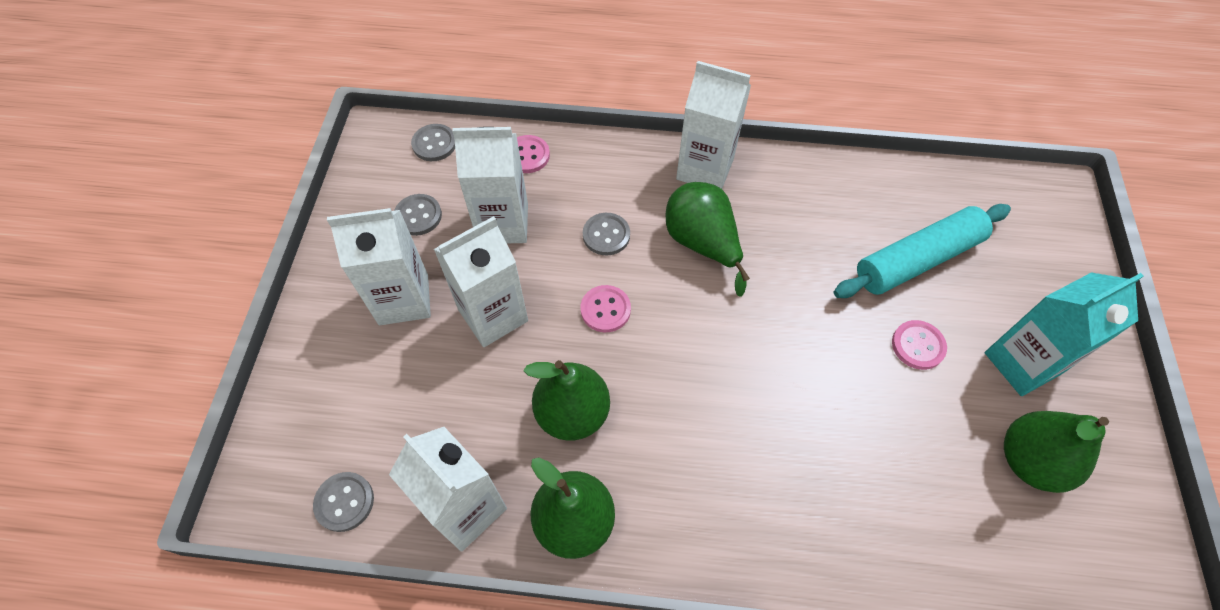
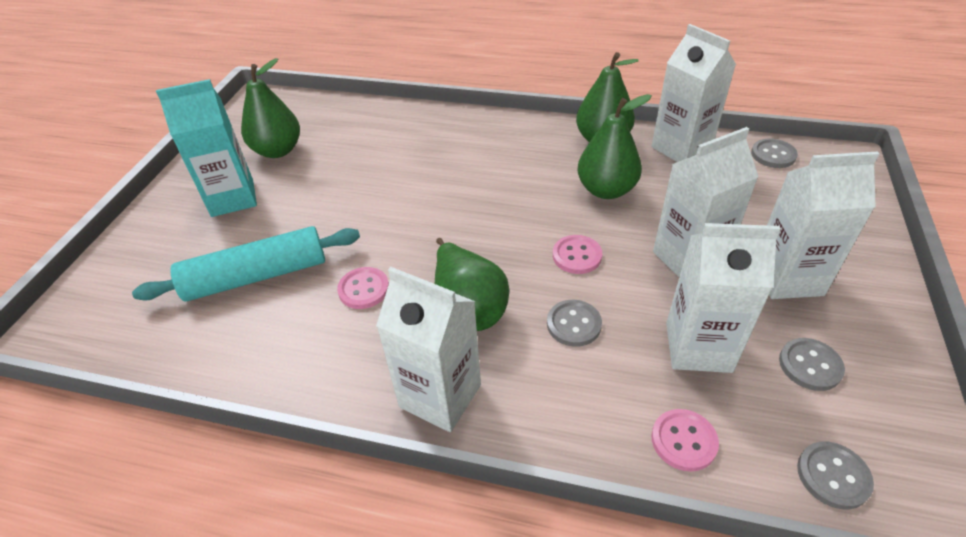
camera: 170 degrees left, 15 degrees down
pink button [892,320,947,370] -> pink button moved to [337,267,389,309]

